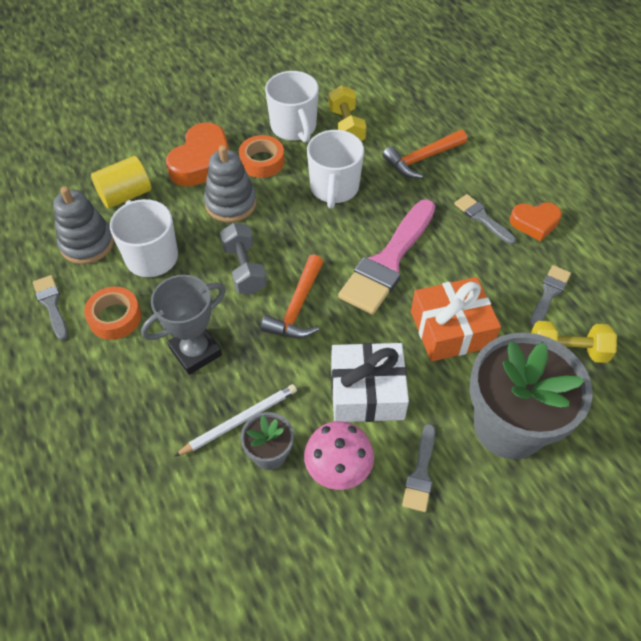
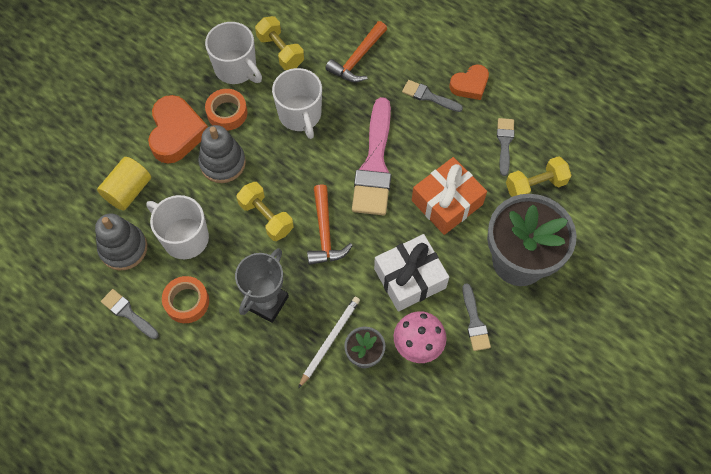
camera: 25 degrees left, 10 degrees up
grey dumbbell [220,223,267,294] -> yellow dumbbell [237,182,294,241]

